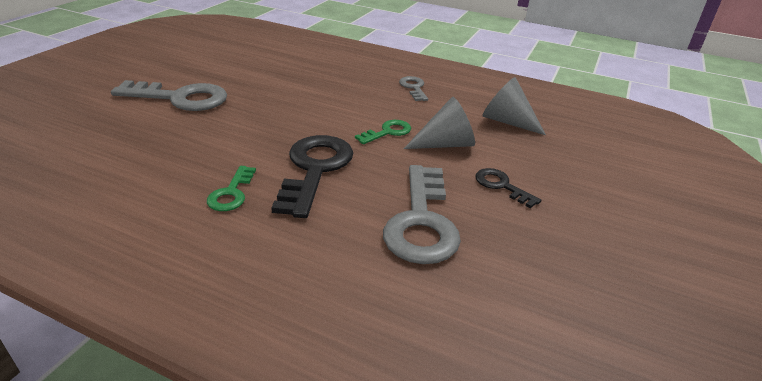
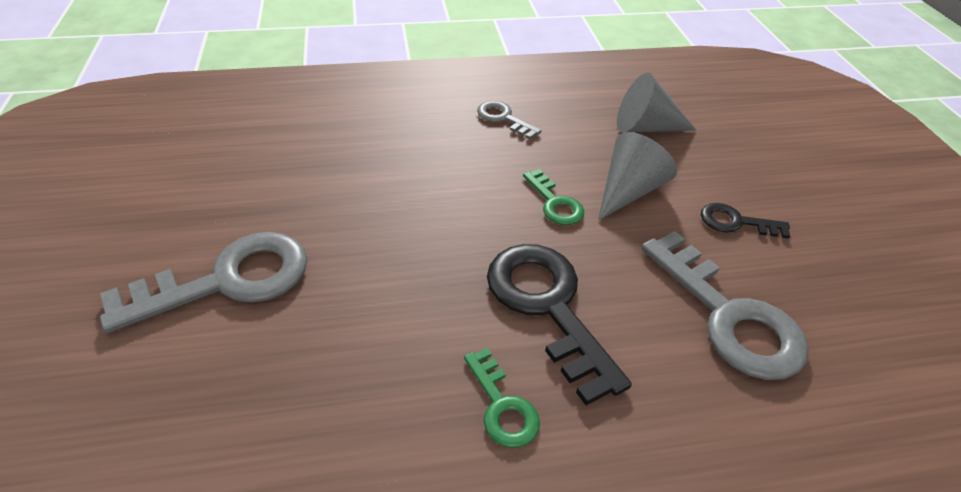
camera: 35 degrees left, 10 degrees up
green key [355,120,411,144] -> green key turned 135 degrees clockwise [523,169,584,225]

